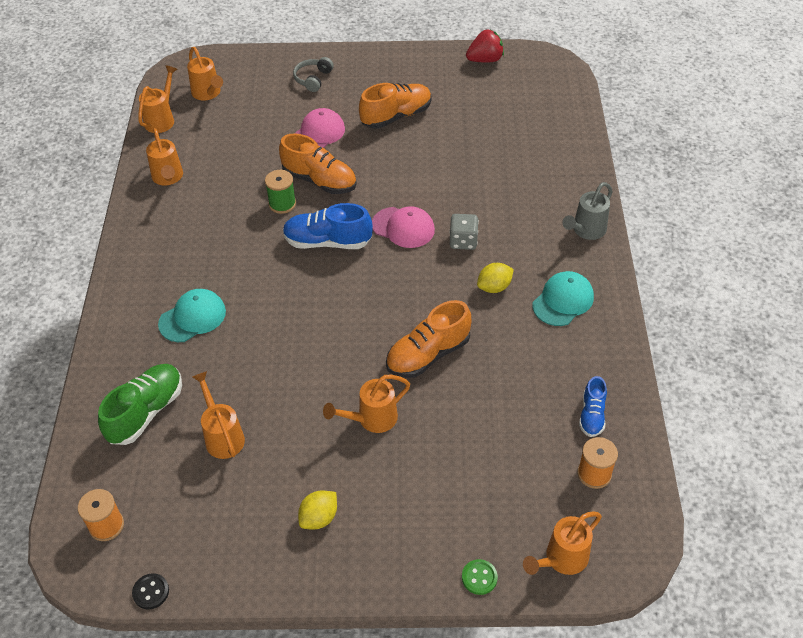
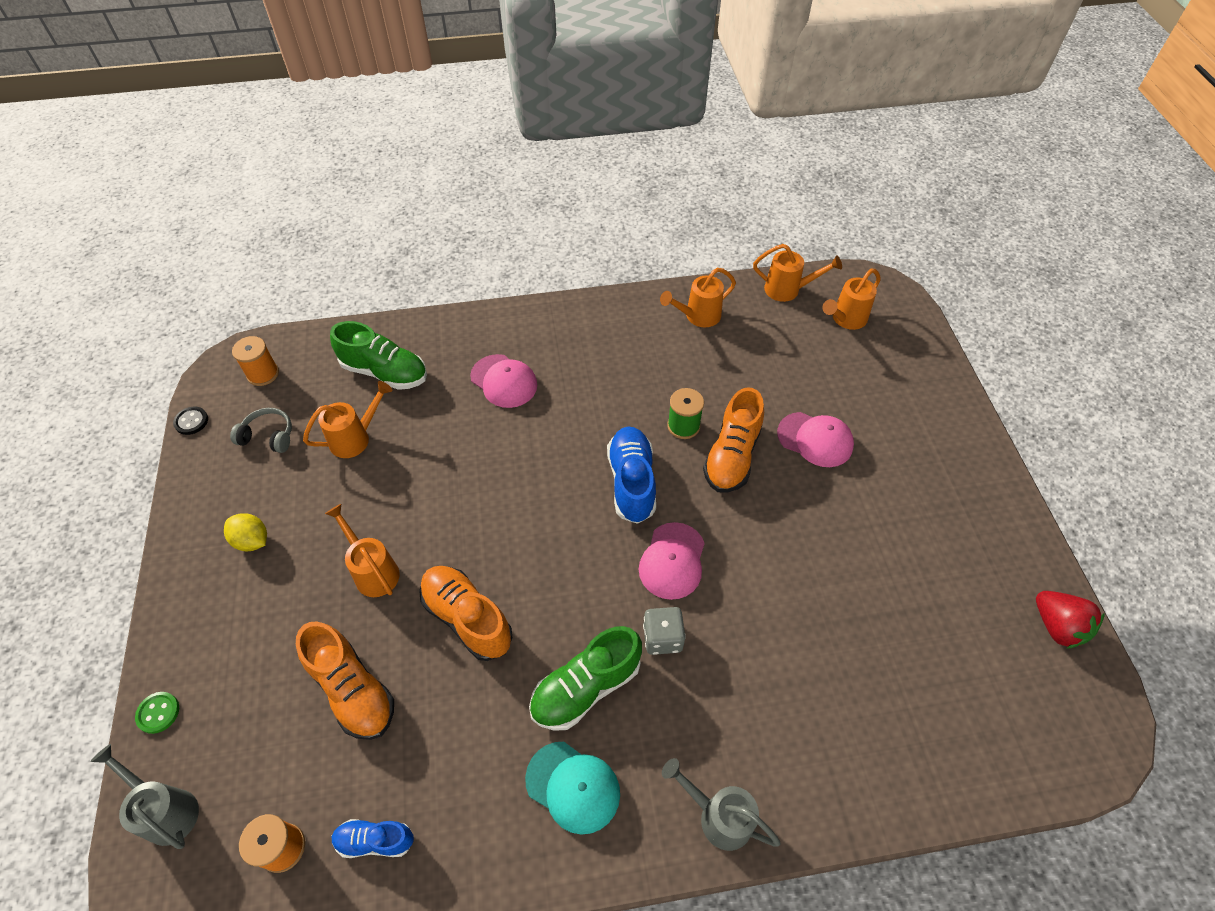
camera: 80 degrees right, 5 degrees up
turquoise cap [158,289,226,342] -> pink cap [470,354,537,408]
grey headphones [293,57,334,92] -> grey headphones moved to [230,408,292,453]
orange shoe [359,83,432,129] -> orange shoe moved to [296,621,394,740]
yellow lemon [477,263,514,293] -> green shoe [529,626,642,731]
orange watering can [523,512,602,575] -> grey watering can [90,744,199,849]

